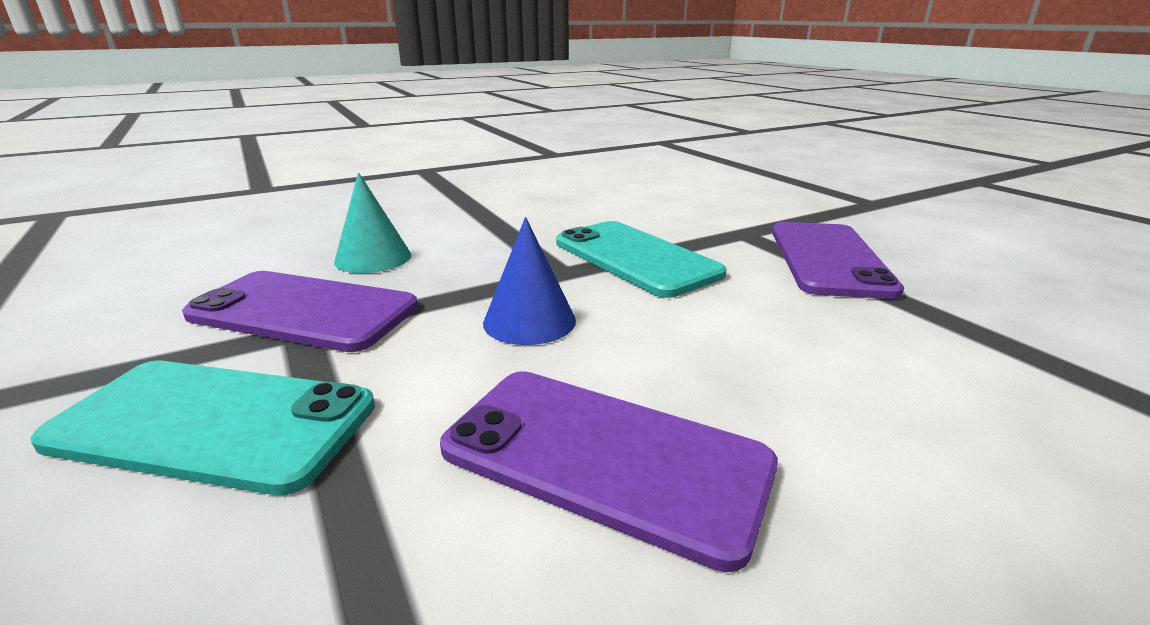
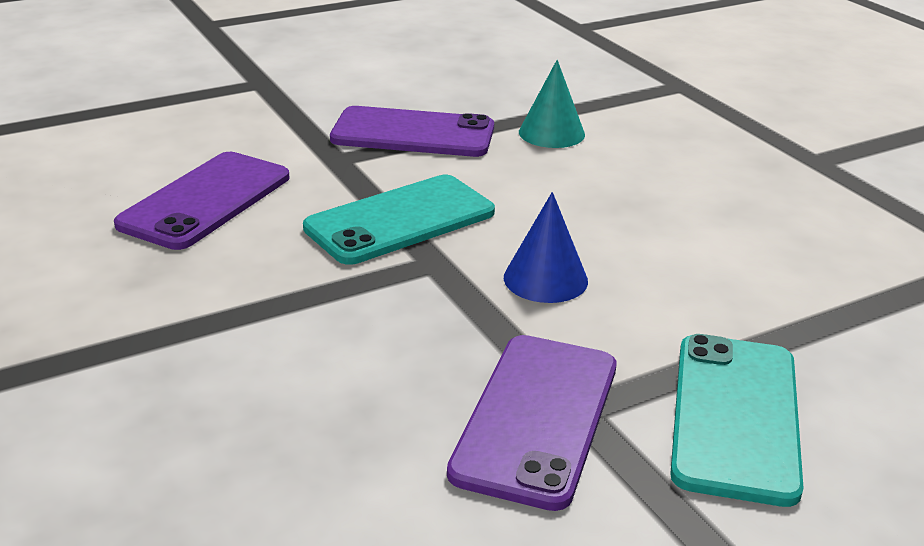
camera: 90 degrees left, 5 degrees up
turquoise cone [334,172,411,273] -> turquoise cone moved to [519,60,585,148]
purple phone [440,371,778,572] -> purple phone moved to [114,152,289,250]

